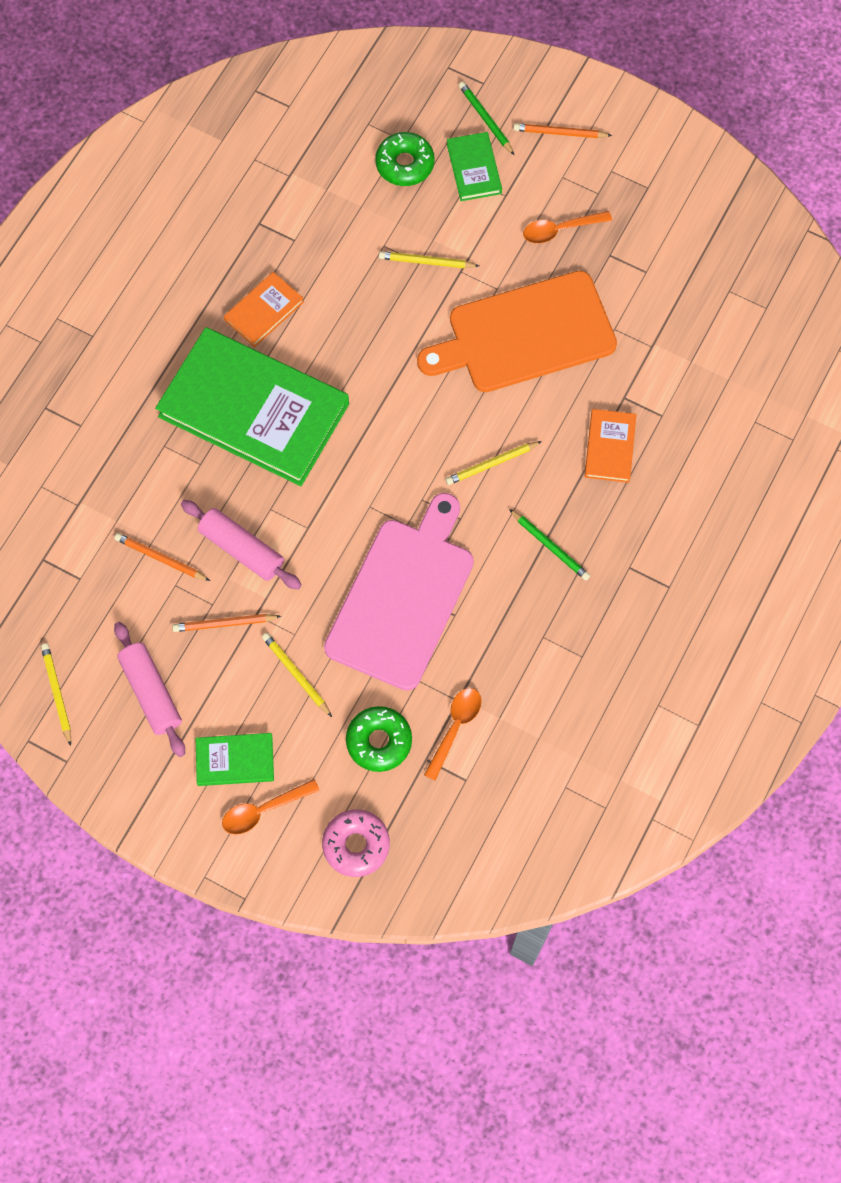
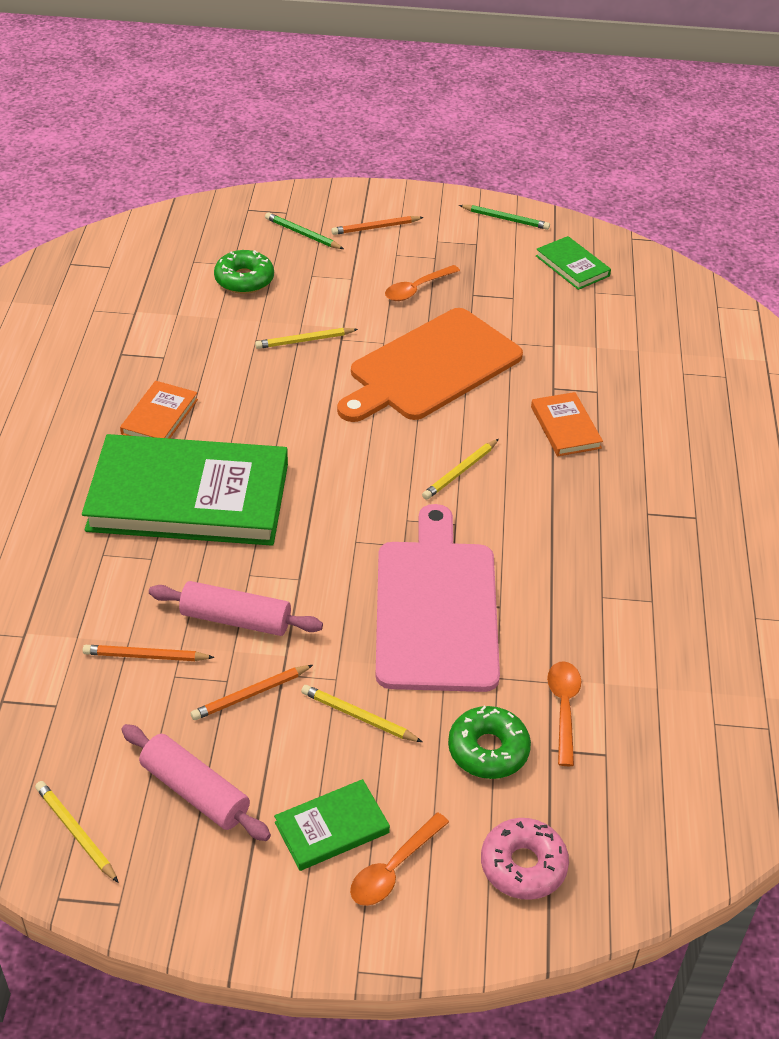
camera: 25 degrees left, 25 degrees down
green book [447,132,502,201] -> green book moved to [536,236,611,290]
green pencil [509,509,590,581] -> green pencil moved to [459,205,550,230]

